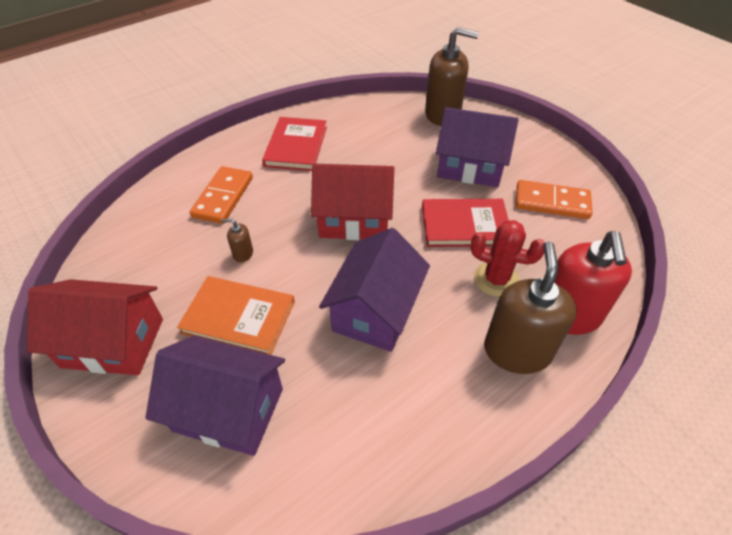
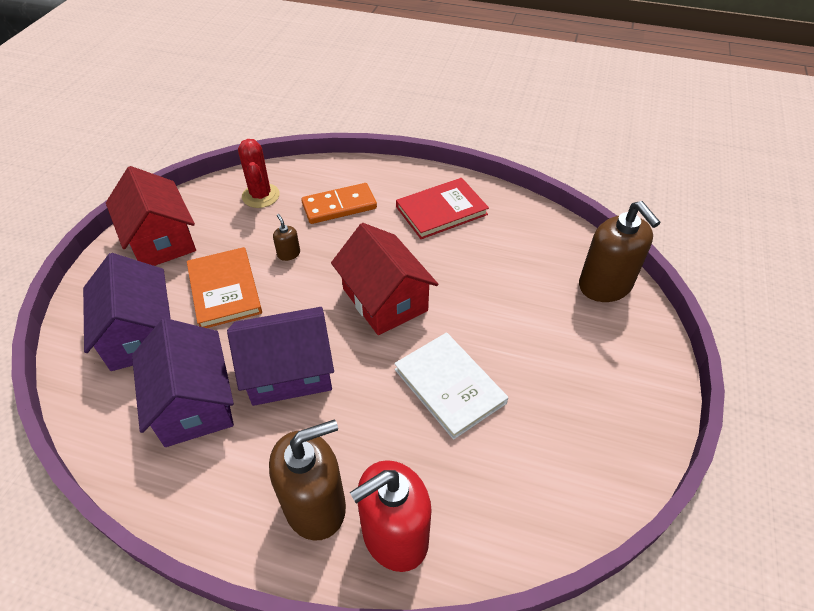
camera: 55 degrees right, 0 degrees up
red book [422,199,509,247] -> white book [394,332,508,440]
purple house [436,107,519,187] -> purple house moved to [132,318,234,447]
red cactus [470,220,545,297] -> red cactus moved to [238,139,280,208]
orange domino [516,180,593,219] -> none

